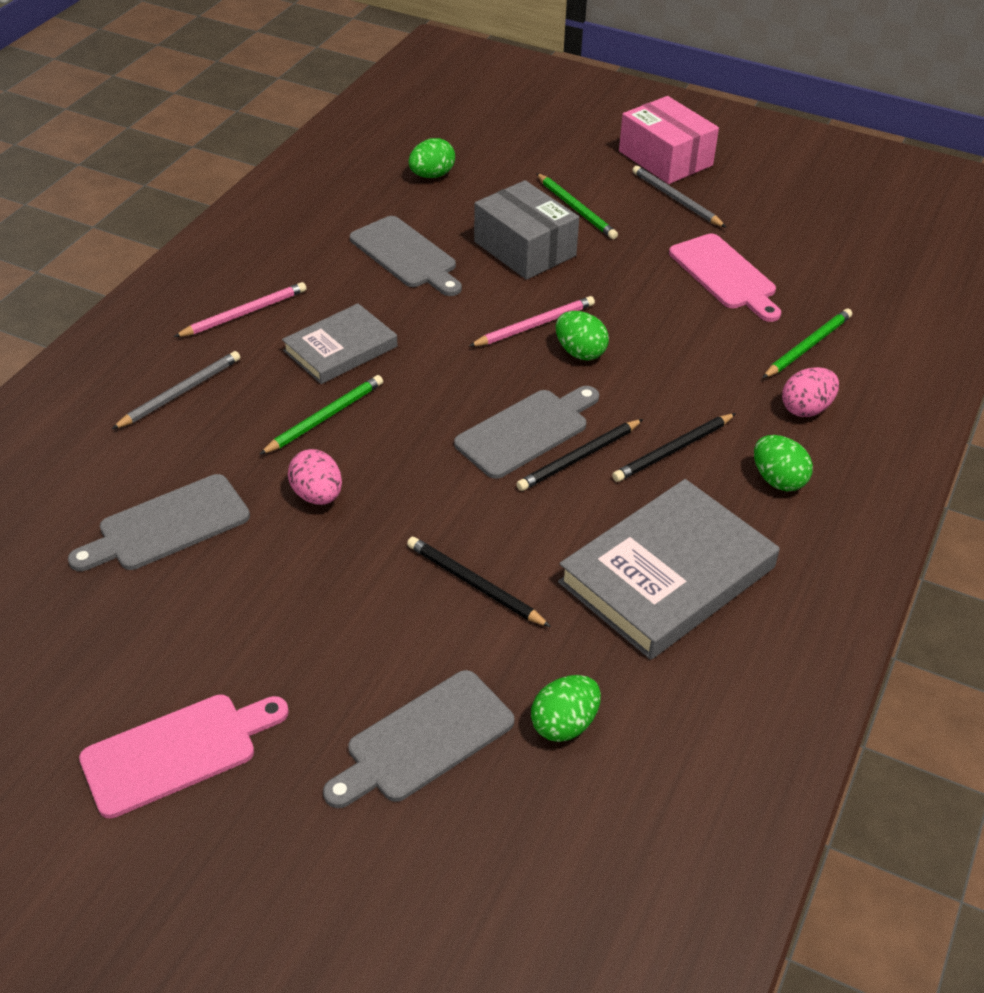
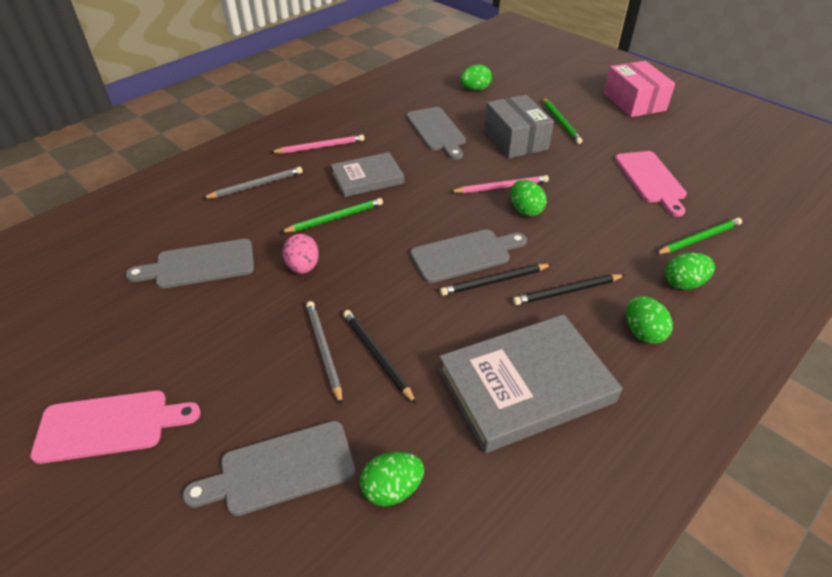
camera: 20 degrees right, 0 degrees up
grey pencil [632,166,727,228] -> grey pencil moved to [306,301,342,405]
pink egg [782,367,839,417] -> green egg [665,252,715,290]

